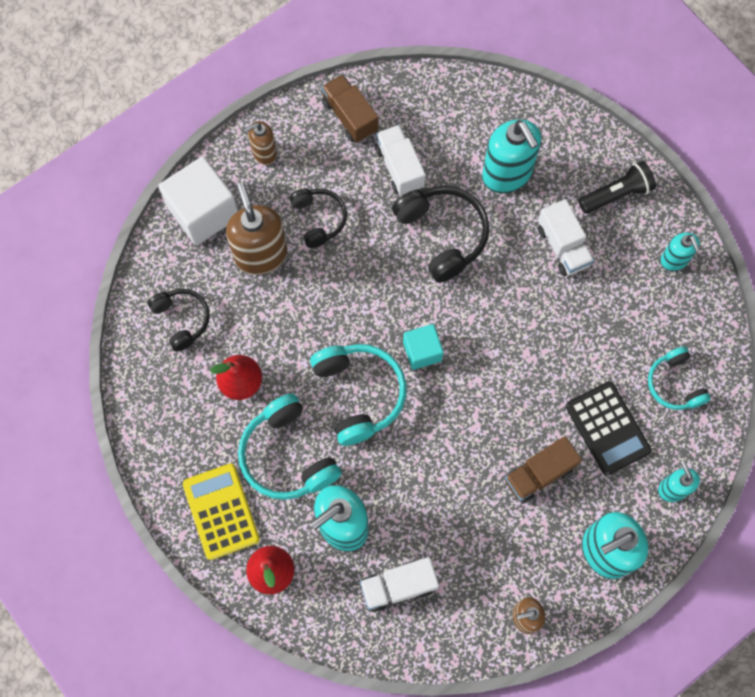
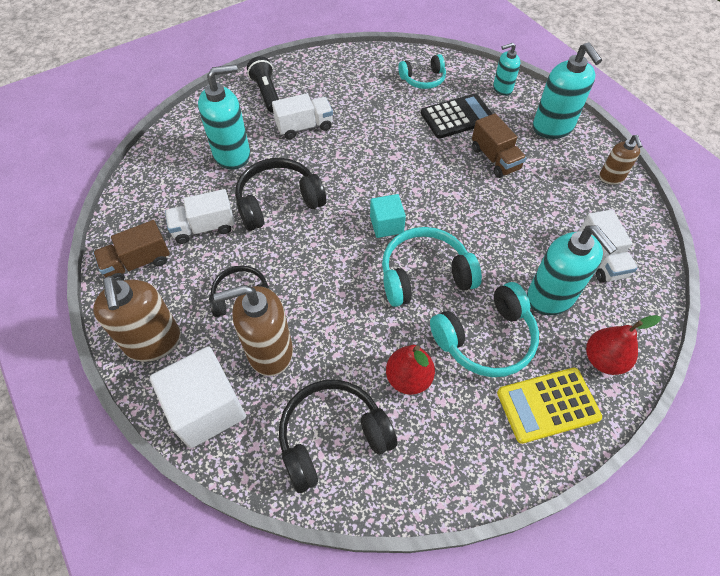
camera: 85 degrees left, 15 degrees down
black headphones [148,289,210,352] -> black headphones [279,379,397,493], size x1.59
brown soap dispenser [243,121,277,165] -> brown soap dispenser [93,276,181,362], size x1.78
turquoise soap dispenser [660,232,700,271] -> none

